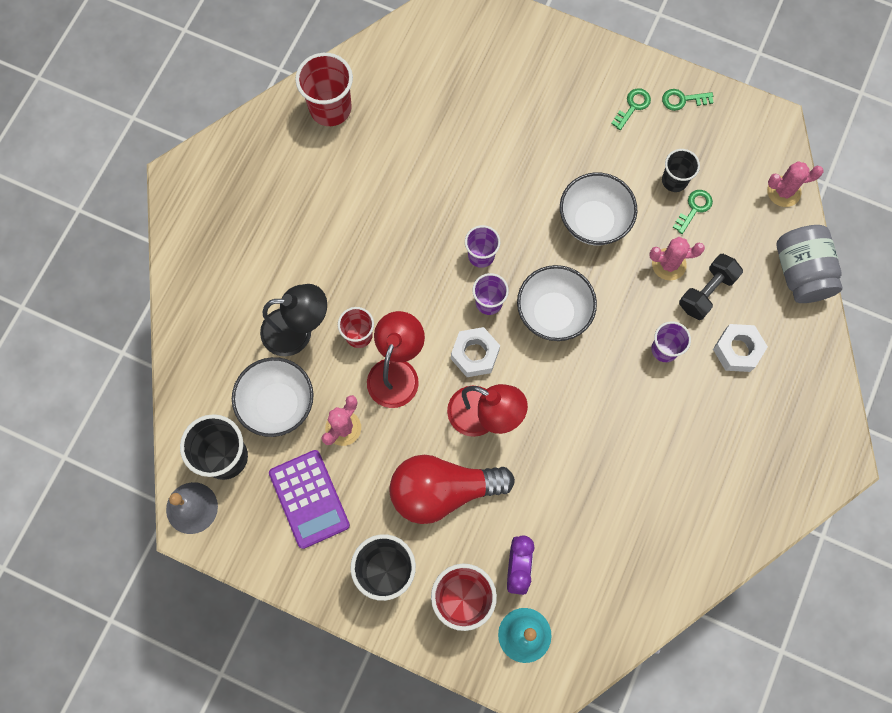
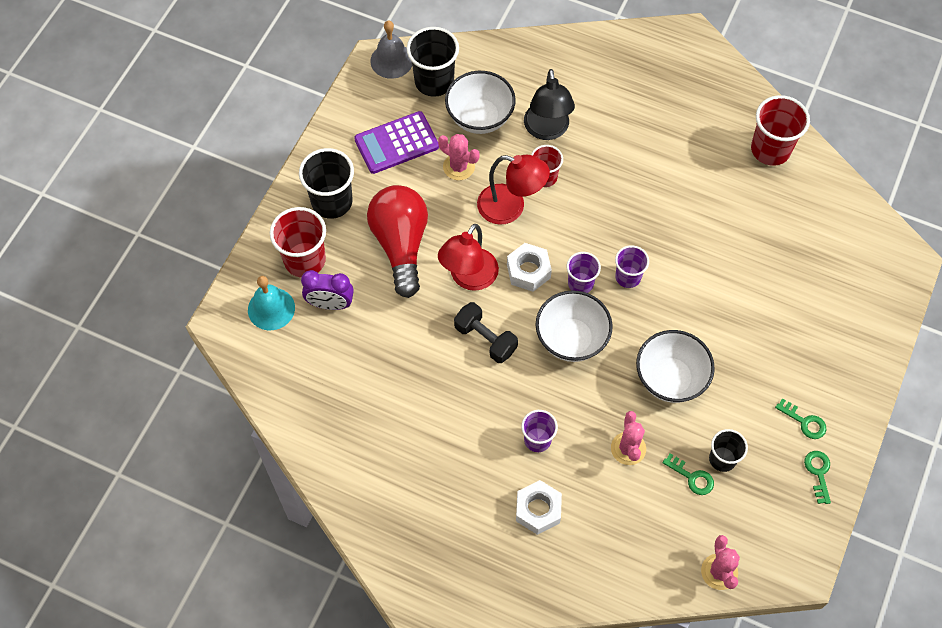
camera: 90 degrees right, 10 degrees down
black dumbbell [679,254,743,320] -> black dumbbell moved to [454,302,518,363]
grey jar [777,225,843,303] -> none

